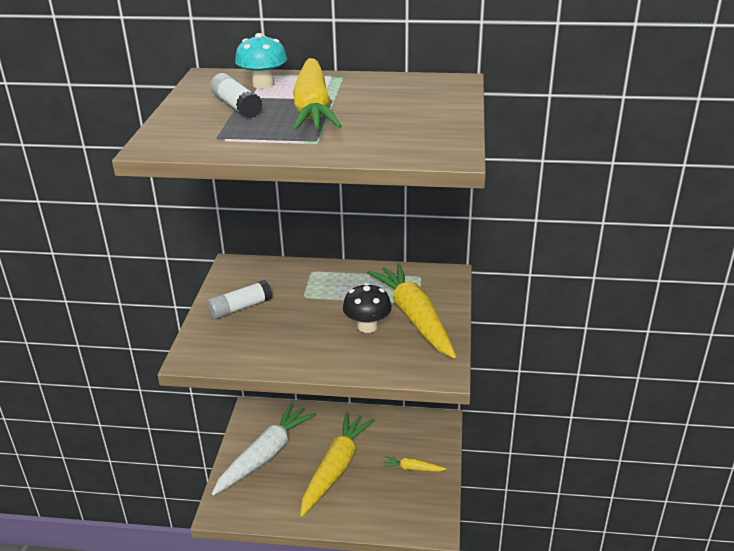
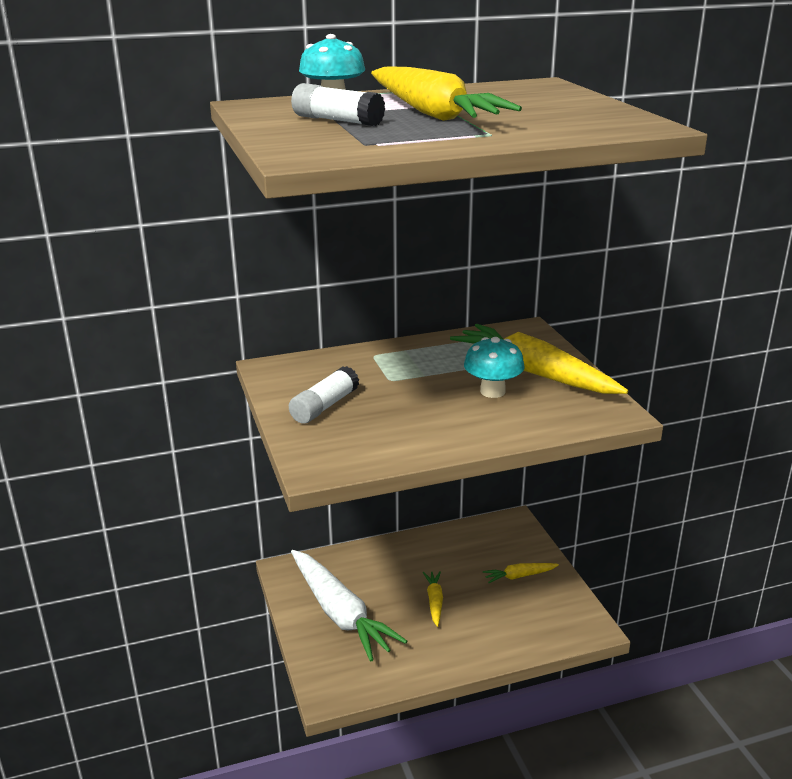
camera: 25 degrees left, 5 degrees down
white carrot [212,403,316,496] -> white carrot turned 135 degrees clockwise [291,550,407,662]
yellow carrot [300,412,375,516] -> yellow carrot [423,571,443,627], size x0.45
black mushroom [343,283,392,333] -> turquoise mushroom [464,337,525,398]

